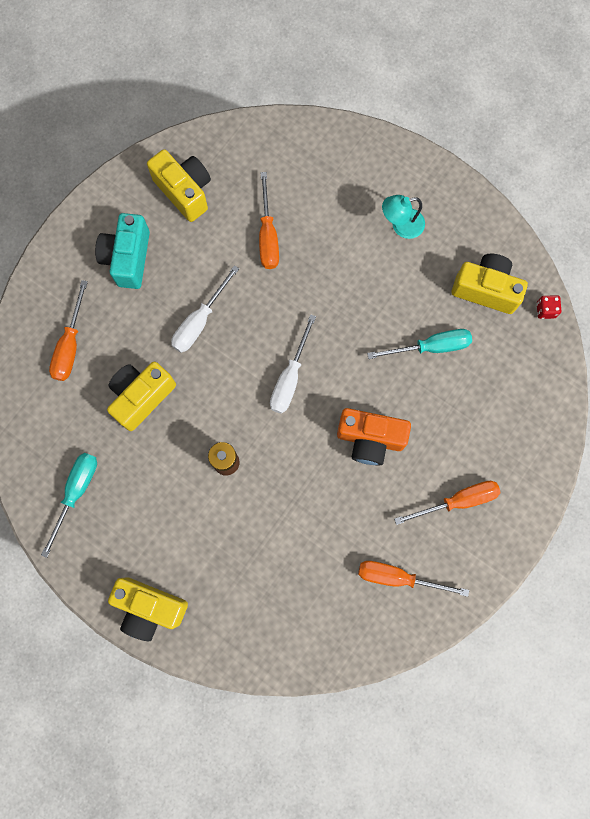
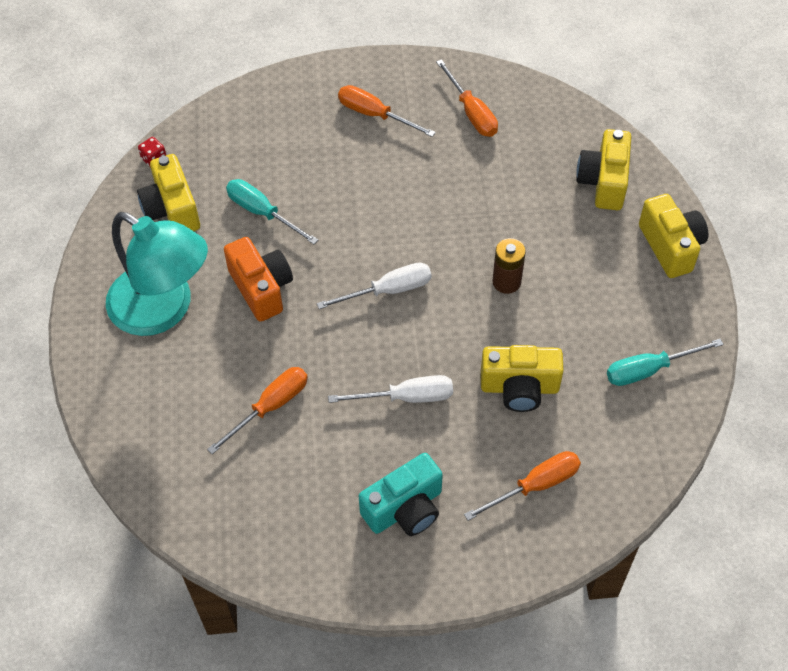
camera: 130 degrees left, 20 degrees down
yellow camera [147,149,211,222] -> yellow camera moved to [576,129,631,210]
orange camera [337,408,411,466] -> orange camera moved to [224,237,293,322]
turquoise lamp [382,195,425,239] -> turquoise lamp [106,212,208,336], size x2.20

